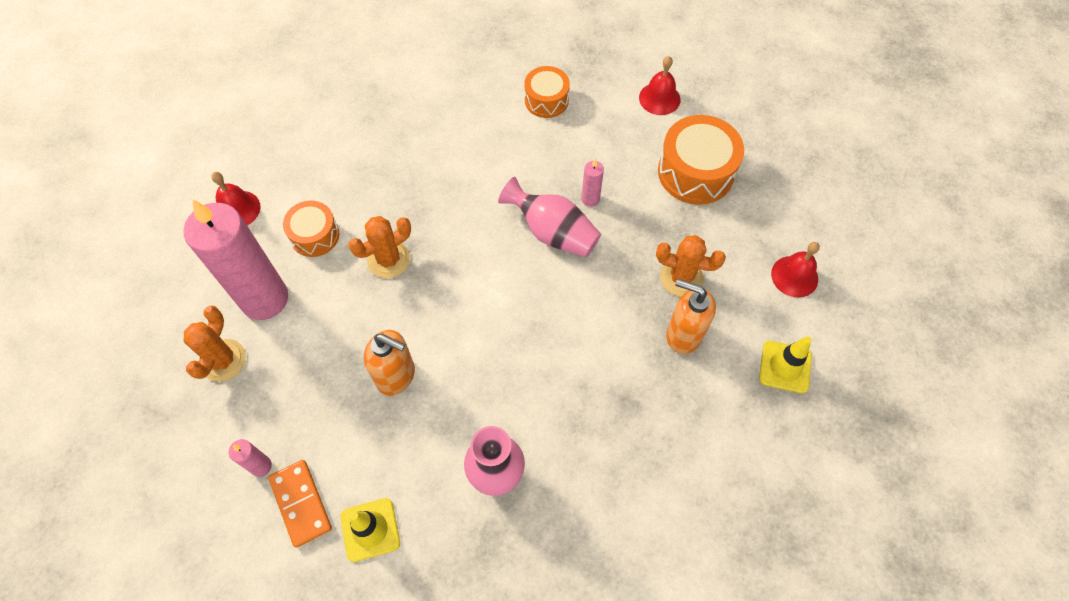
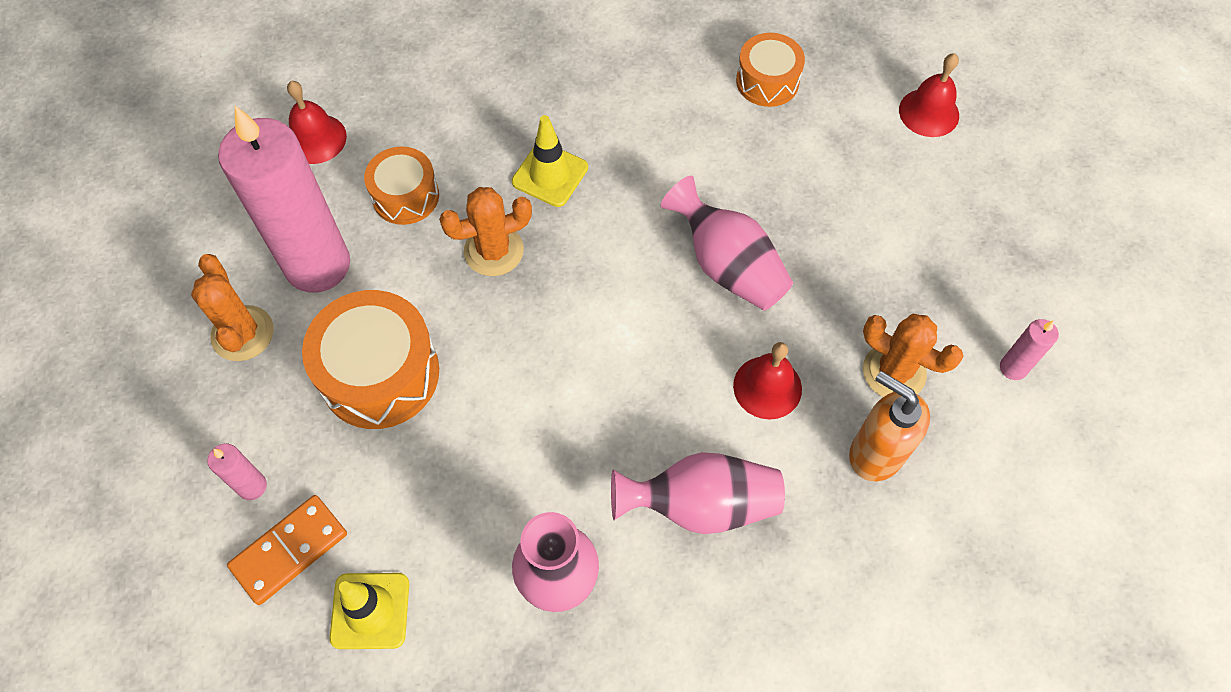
camera: 15 degrees right, 0 degrees up
orange cactus [184,305,246,382] -> orange cactus turned 45 degrees counterclockwise [191,254,274,361]
orange domino [268,460,332,548] -> orange domino turned 60 degrees clockwise [227,495,347,605]
orange soap dispenser [364,330,415,396] -> none
pink candle [582,159,604,207] -> pink candle moved to [1000,319,1059,380]
orange drum [658,115,744,205] -> orange drum moved to [302,290,439,429]
yellow traffic cone [759,336,812,393] -> yellow traffic cone moved to [512,115,588,207]
red bell [771,242,820,297] -> red bell moved to [733,342,802,419]
none -> pink vase [611,452,785,534]

